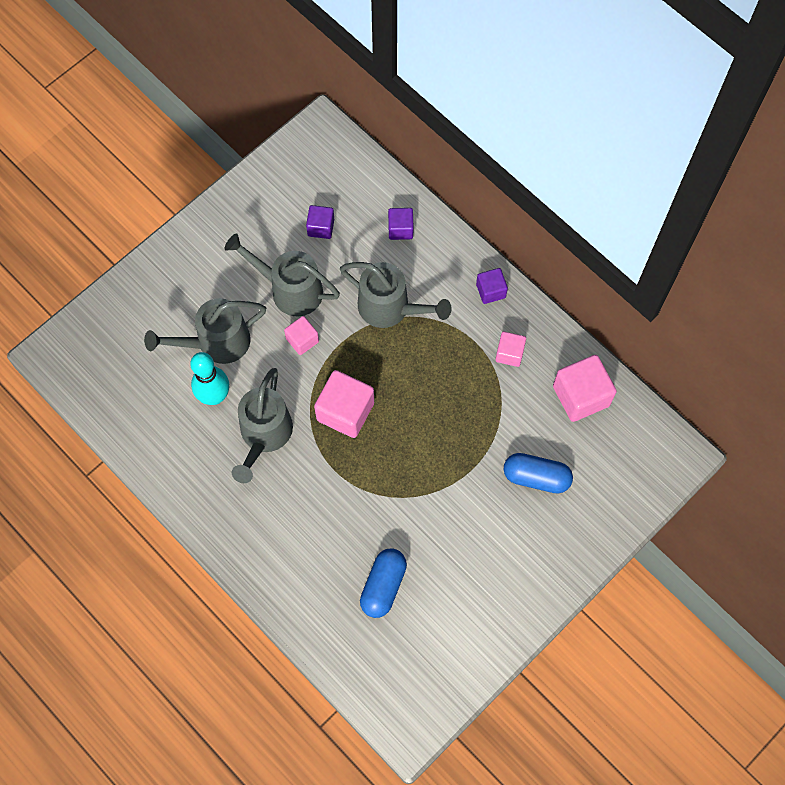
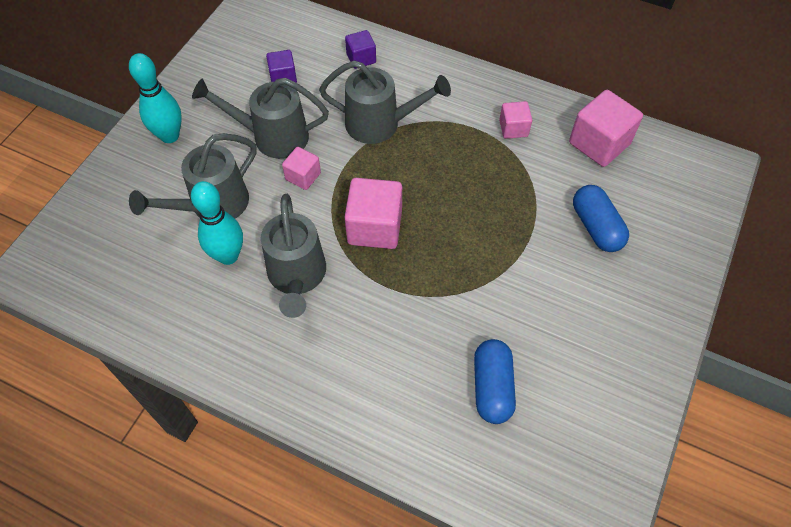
camera: 20 degrees left, 10 degrees down
purple cube [476,268,508,304] -> none
blue capsule [504,453,573,494] -> blue capsule turned 75 degrees clockwise [573,185,629,252]
none -> turquoise bowling pin [129,53,182,143]

